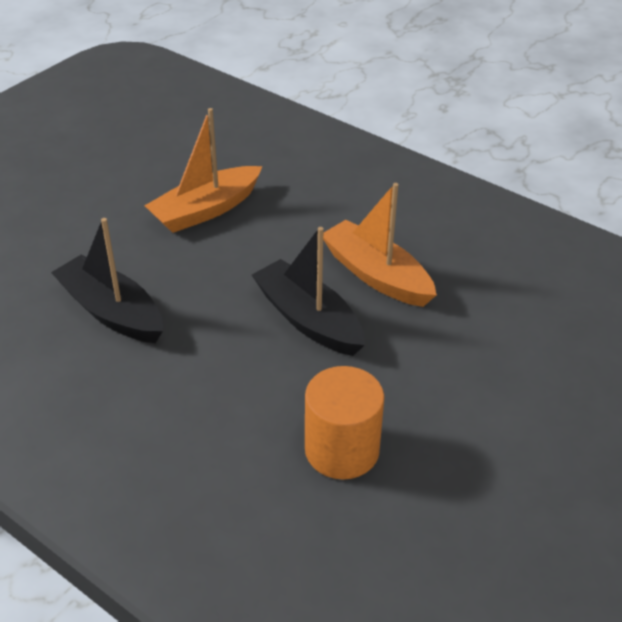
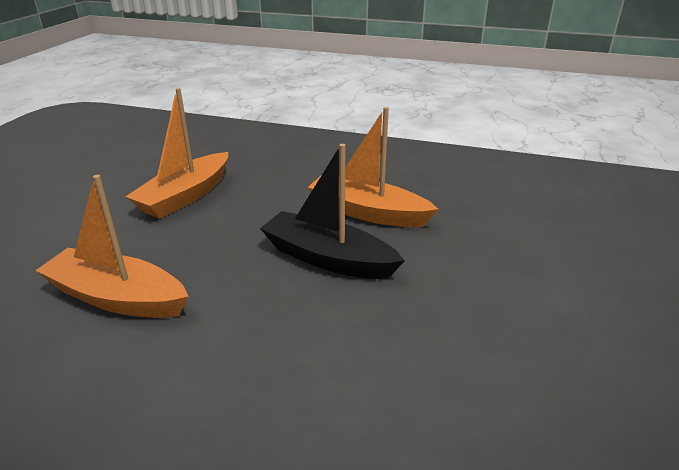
camera: 20 degrees left, 10 degrees down
black boat [51,218,163,343] -> orange boat [35,175,189,318]
orange cylinder [305,366,385,480] -> none

